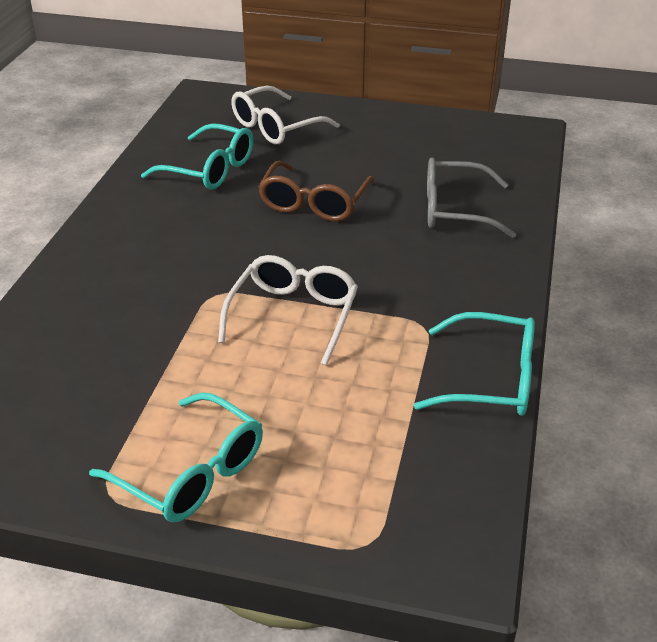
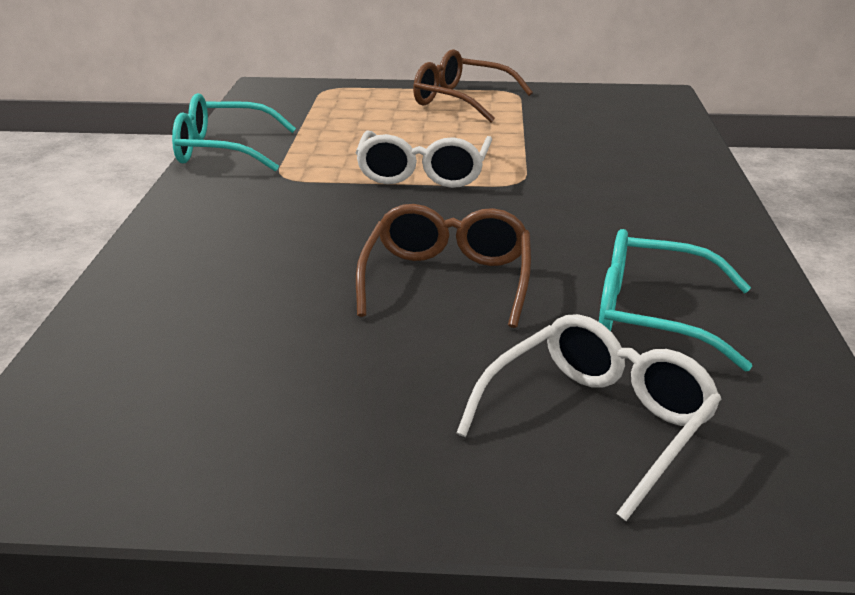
camera: 170 degrees right, 10 degrees down
turquoise glasses [89,392,263,522] -> brown glasses [413,49,533,122]
grey glasses [427,158,516,238] -> none

